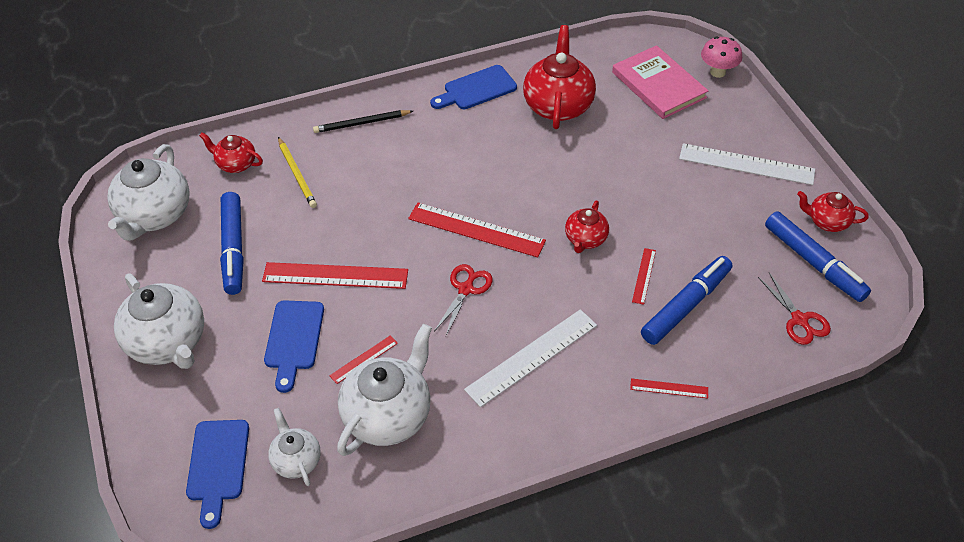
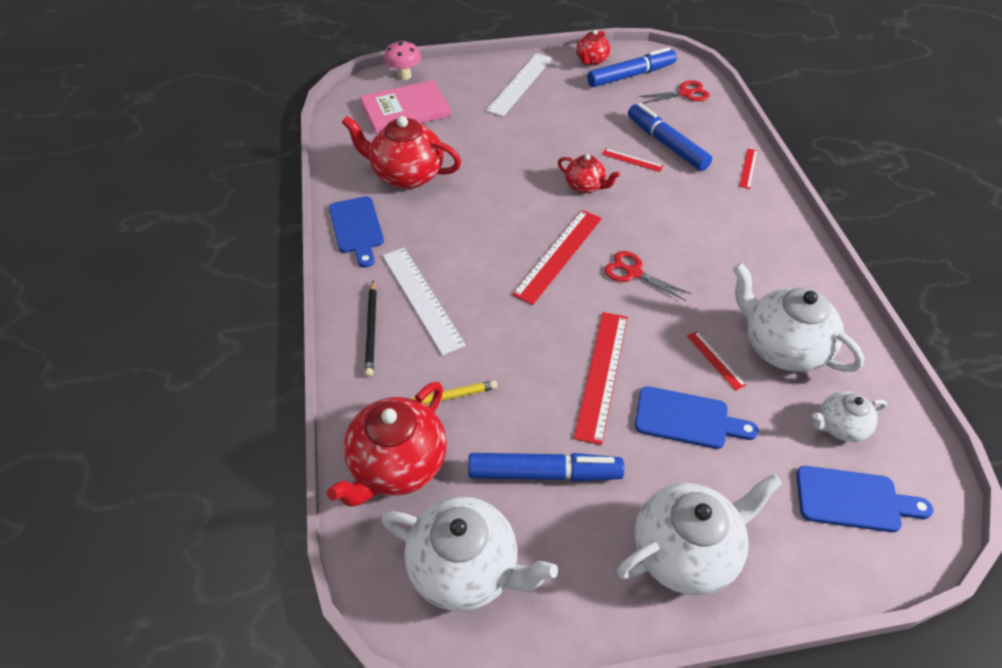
camera: 80 degrees left, 0 degrees up
red teapot [199,132,263,173] -> red teapot [327,382,447,507], size x1.82
white ruler [464,309,597,407] -> white ruler moved to [382,248,466,356]

